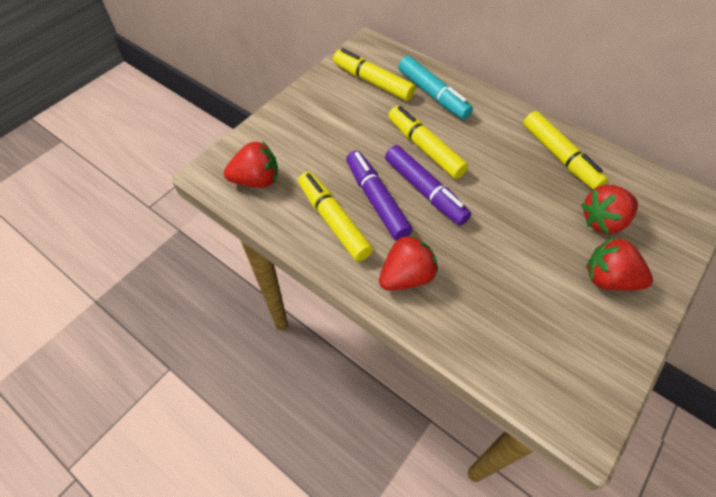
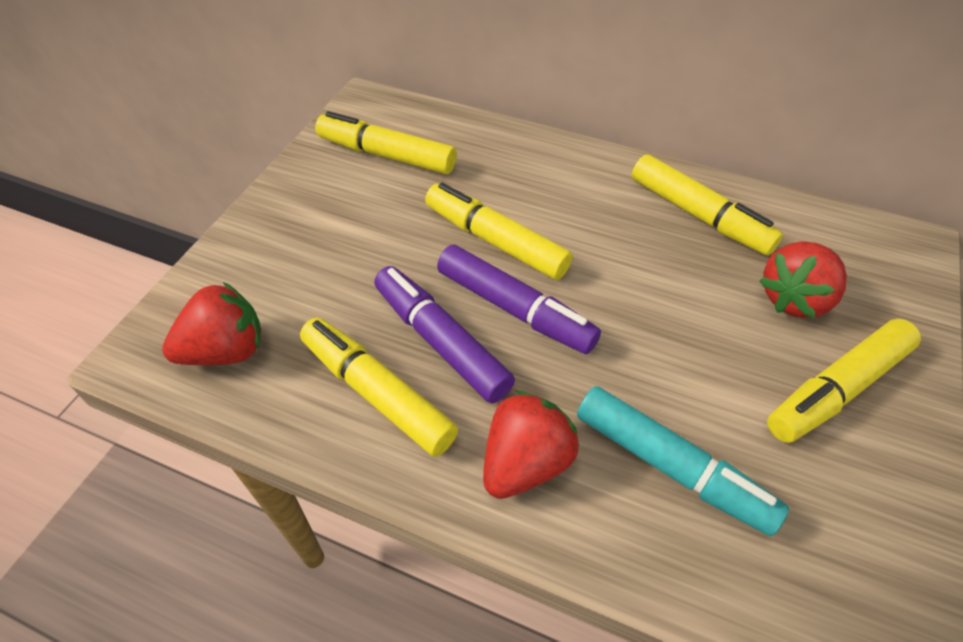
camera: 15 degrees left, 5 degrees down
turquoise marker [398,56,473,119] -> turquoise marker moved to [577,386,789,536]
red strawberry [586,237,653,291] -> yellow marker [767,319,921,443]

